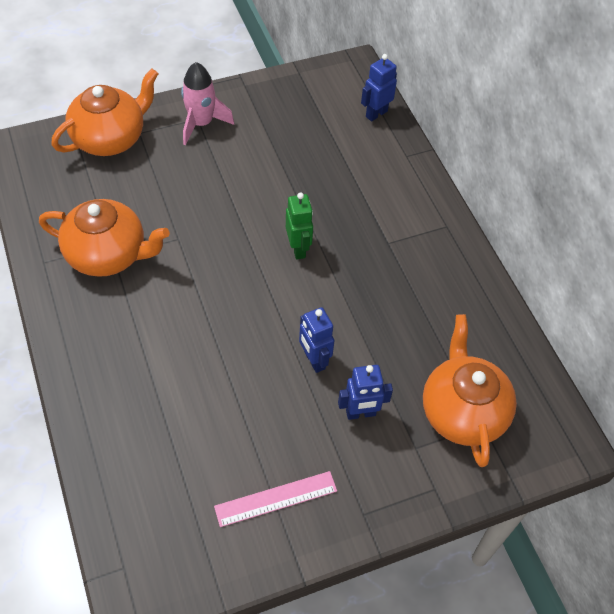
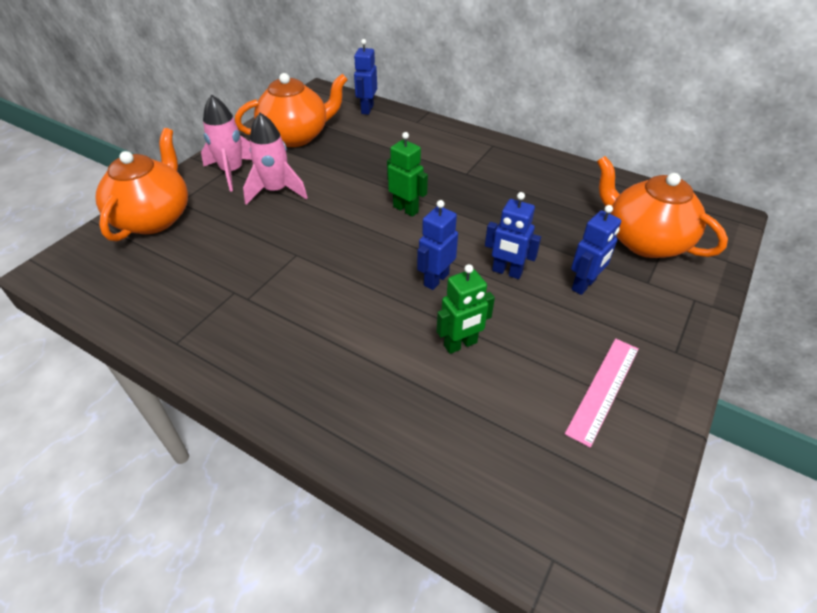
camera: 35 degrees left, 10 degrees down
orange teapot [39,199,170,277] -> orange teapot moved to [235,73,348,147]
none -> pink rocket [243,113,308,205]
none -> blue robot [417,200,458,290]
none -> green robot [437,264,495,354]

